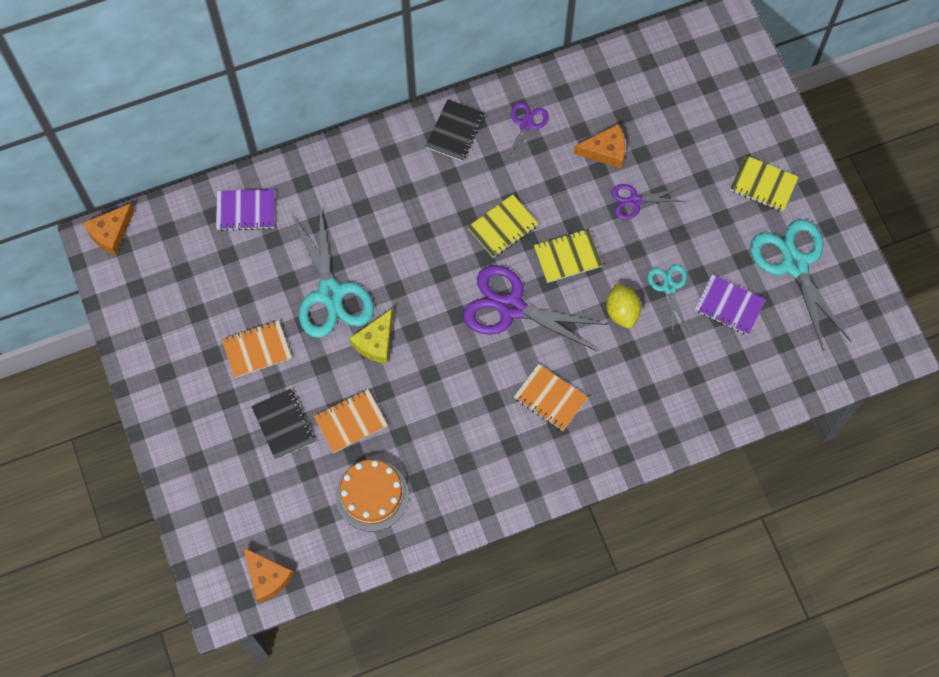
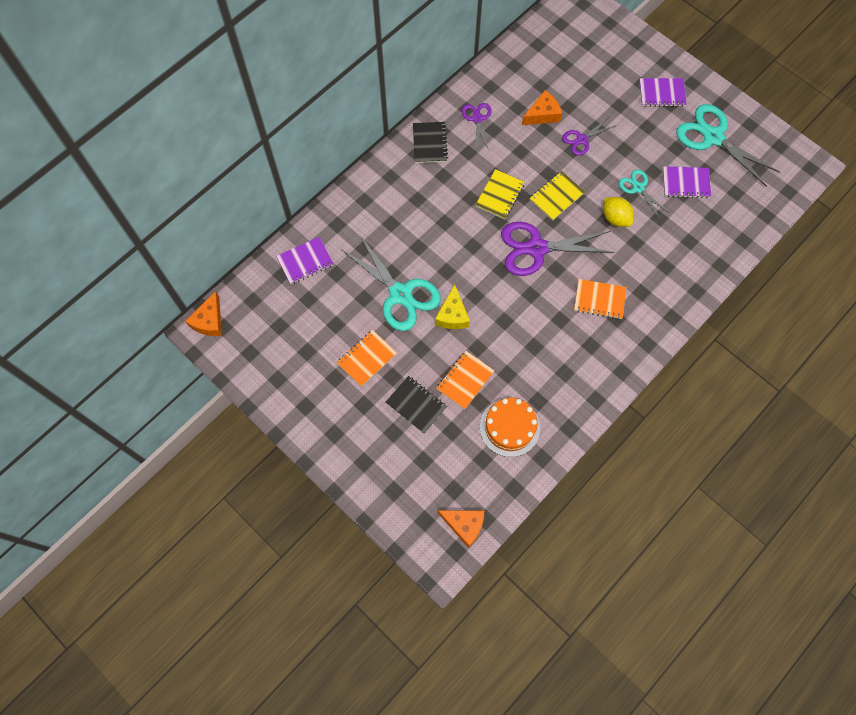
camera: 25 degrees left, 0 degrees up
yellow notebook [730,155,799,212] -> purple notebook [639,78,687,107]

